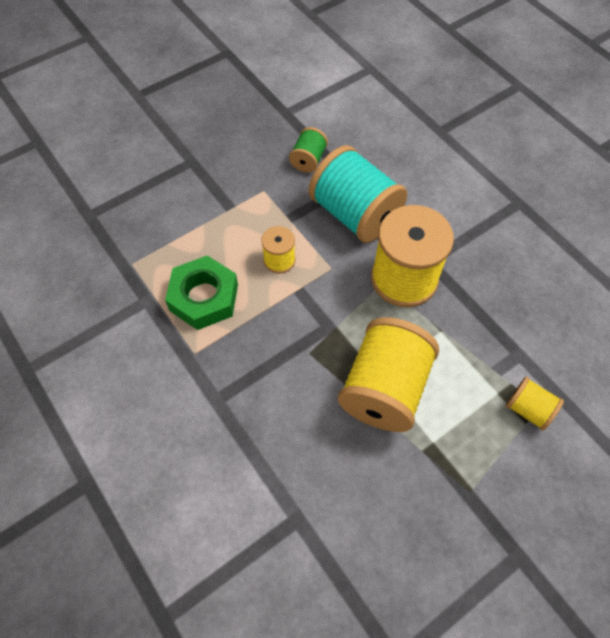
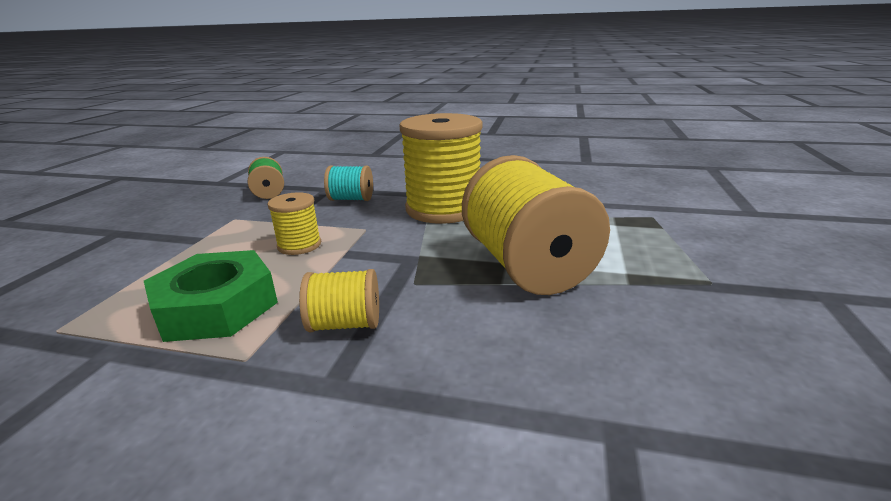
camera: 40 degrees left, 35 degrees down
turquoise spool [309,145,407,243] -> turquoise spool [324,165,373,201], size x0.48
yellow spool [506,377,564,431] -> yellow spool moved to [299,269,379,332]

